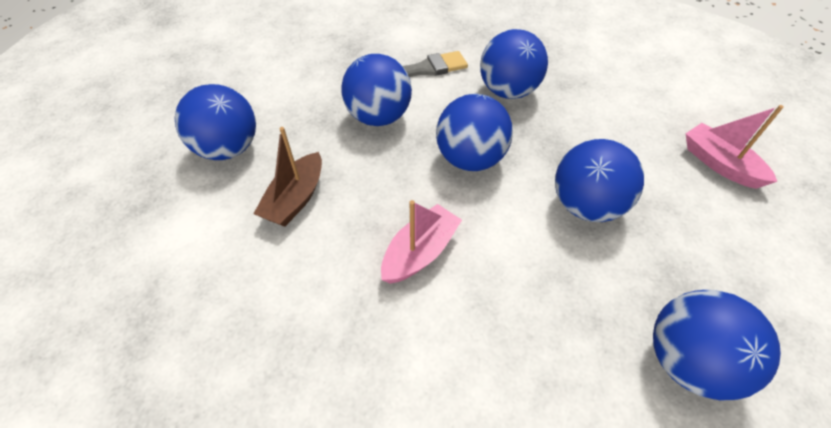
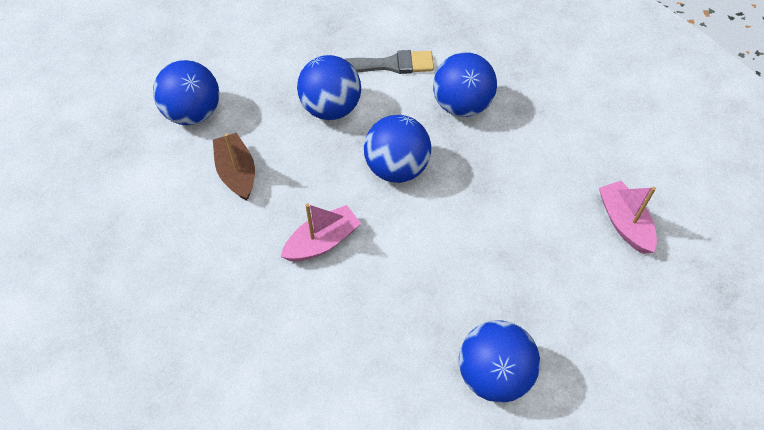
camera: 15 degrees right, 5 degrees up
brown boat [253,127,322,227] -> brown boat turned 120 degrees clockwise [213,133,255,201]
blue ball [555,139,644,222] -> none

